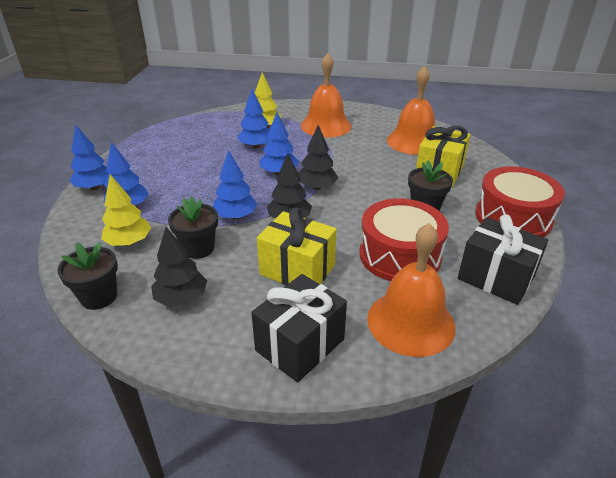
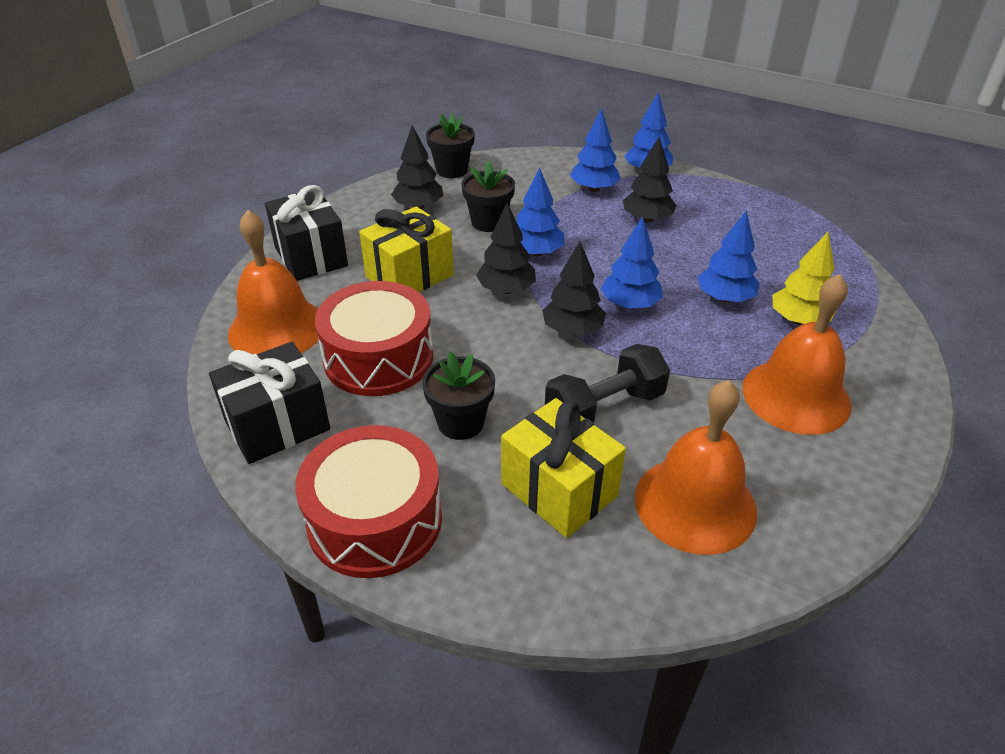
camera: 110 degrees right, 5 degrees up
yellow tree [101,174,151,246] -> none
none -> black dumbbell [545,344,670,423]
none -> black tree [623,136,676,223]

